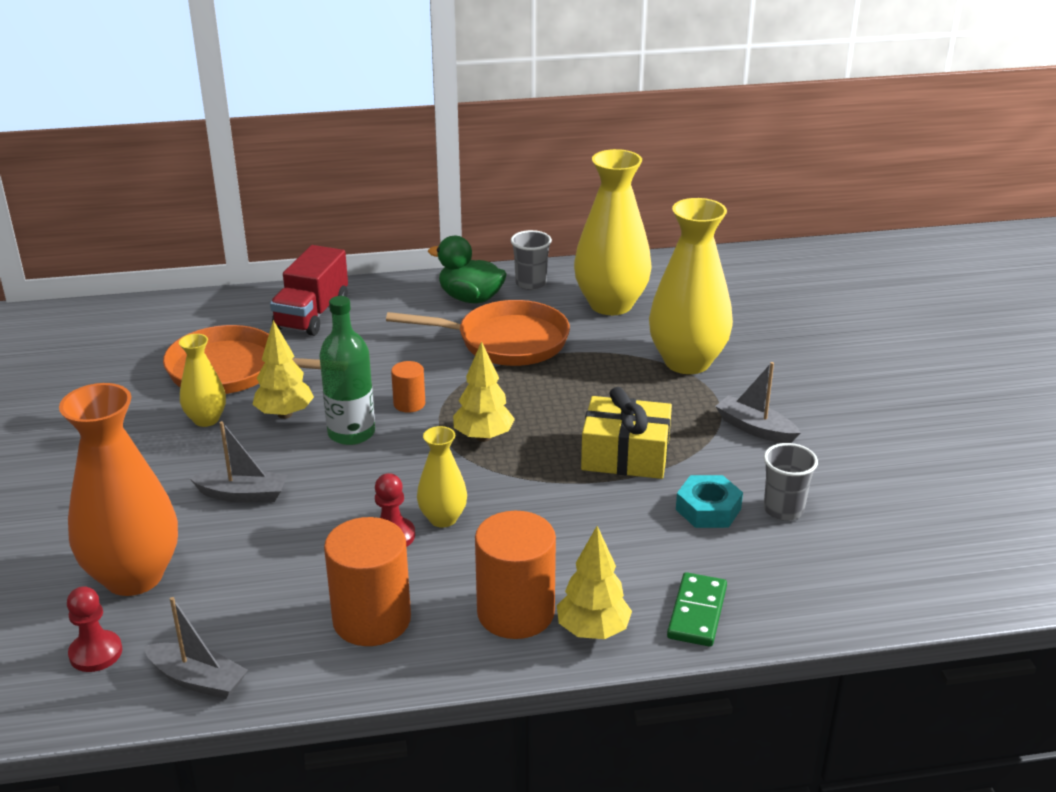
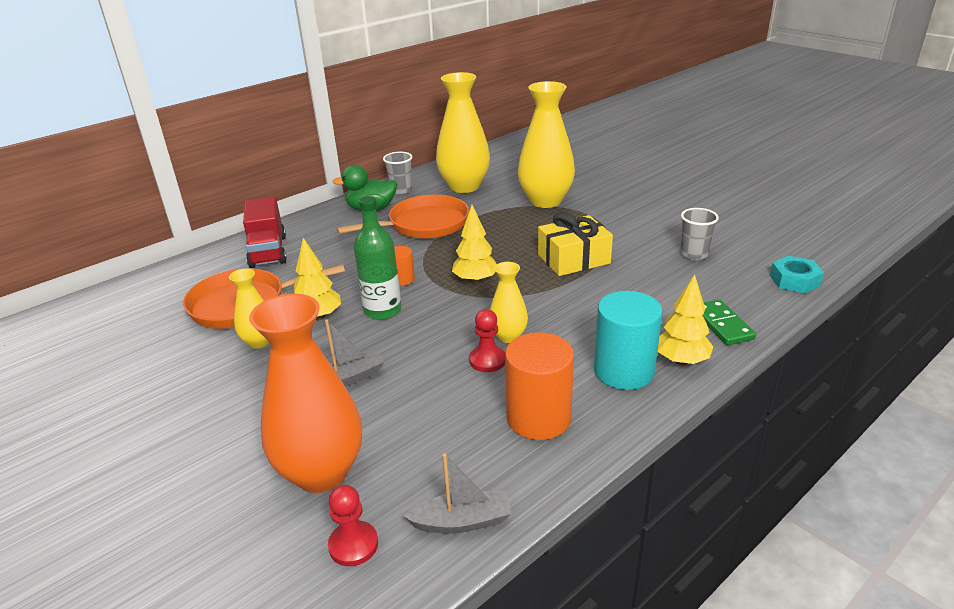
camera: 30 degrees left, 0 degrees up
orange cylinder [475,511,556,639] -> turquoise cylinder [594,291,662,390]
turquoise nut [676,475,743,528] -> turquoise nut moved to [770,256,824,293]
grey boat [715,362,801,443] -> none

